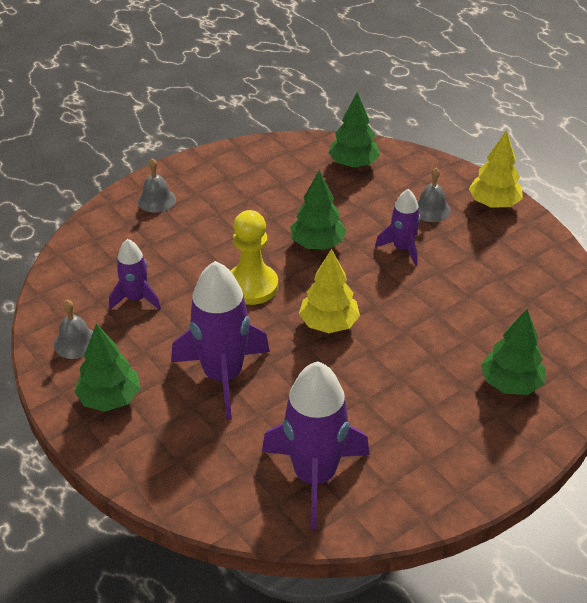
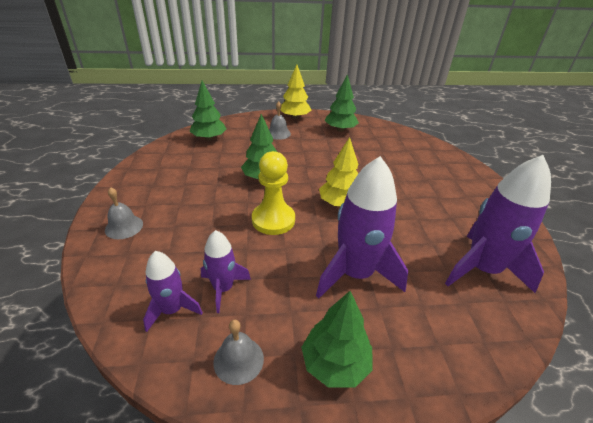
camera: 60 degrees left, 5 degrees down
purple rocket [375,189,420,266] -> purple rocket moved to [143,251,203,332]
green tree [481,309,546,395] -> green tree moved to [325,74,359,132]

